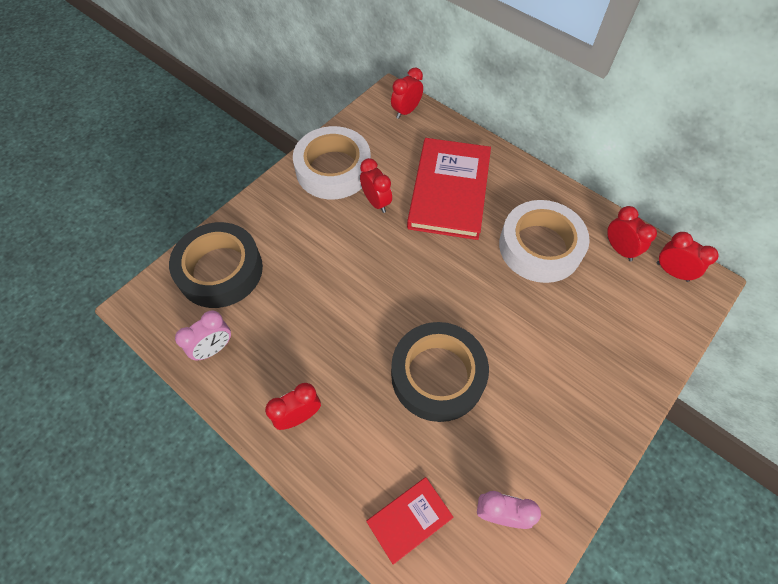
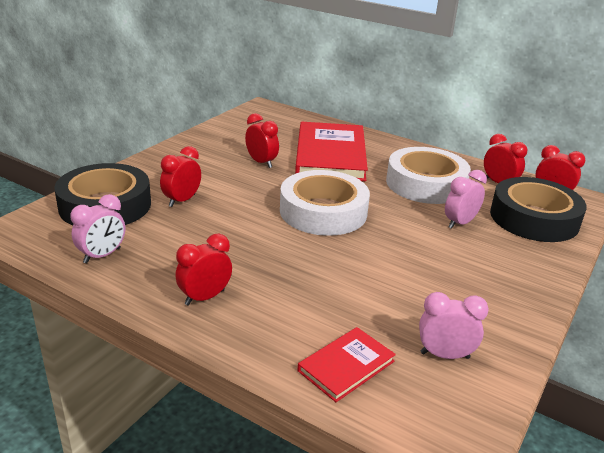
camera: 10 degrees left, 30 degrees down
white tape [293,126,371,199] -> white tape moved to [280,170,370,236]
red clock [391,68,423,119] -> red clock moved to [160,146,201,207]
black tape [391,322,489,422] -> black tape moved to [490,177,587,242]
none -> pink clock [445,170,487,229]

